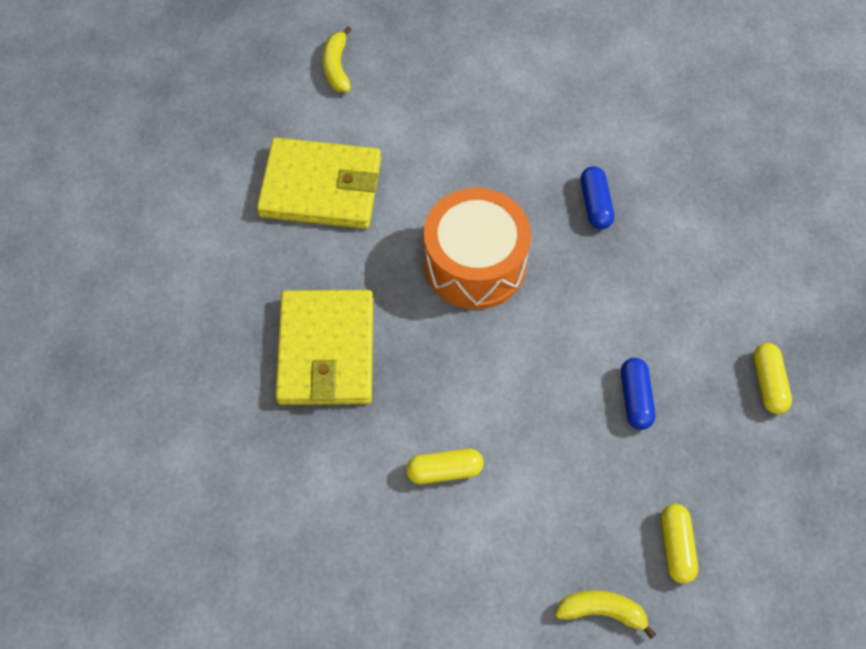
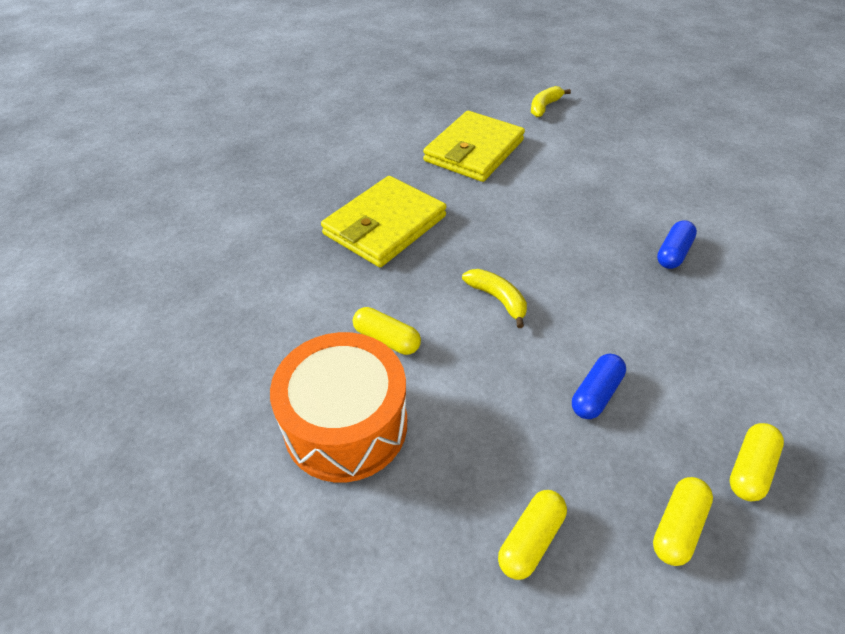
camera: 40 degrees right, 15 degrees down
yellow wallet [257,138,381,229] -> yellow wallet turned 75 degrees clockwise [423,111,525,182]
orange drum [424,188,531,309] -> orange drum moved to [270,332,407,482]
yellow banana [555,590,656,639] -> yellow banana moved to [462,269,527,328]
none -> yellow capsule [653,477,713,566]

